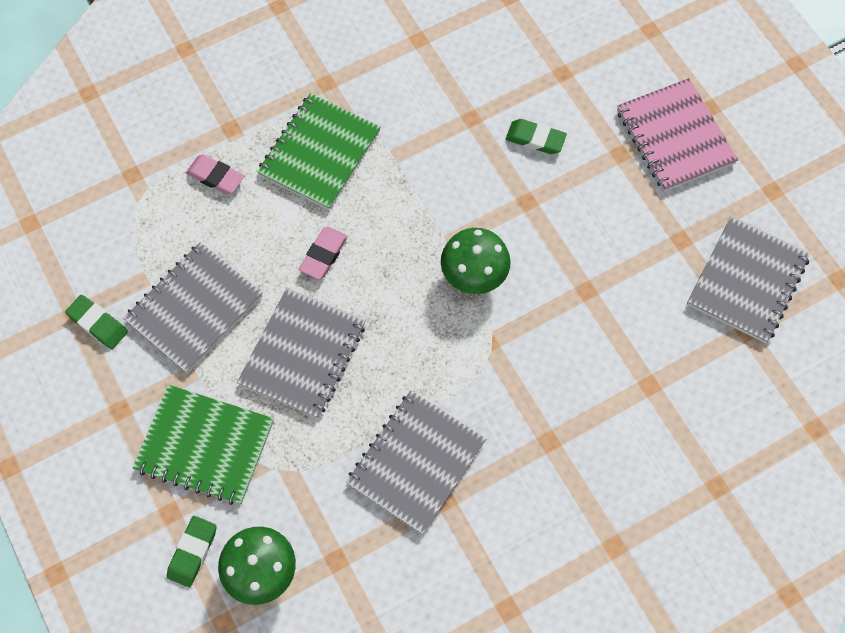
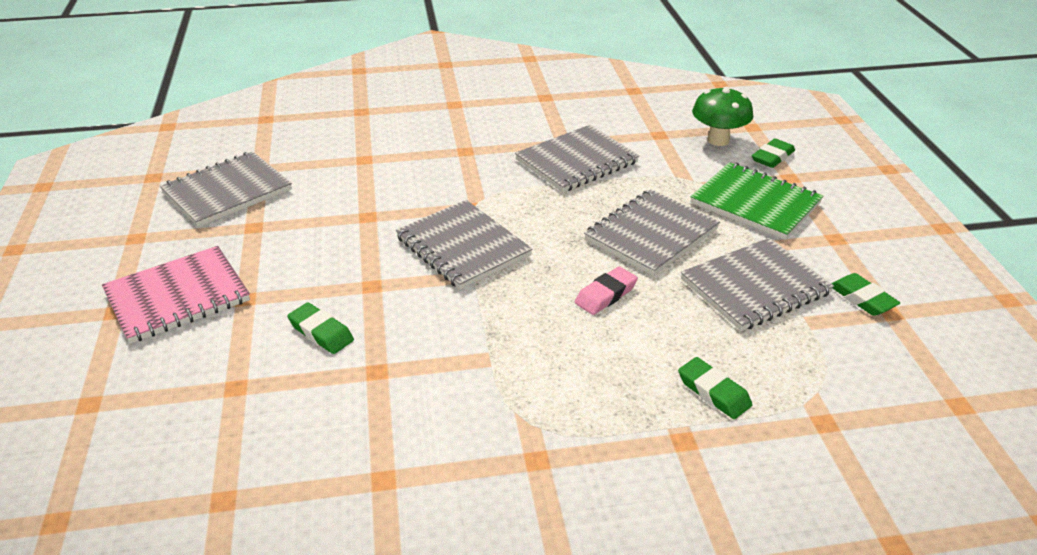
camera: 160 degrees left, 30 degrees down
pink eraser [186,154,244,195] -> green eraser [678,357,752,419]
green notebook [257,93,381,210] -> none
green mushroom [441,228,511,294] -> grey notebook [396,200,533,290]
pink notebook [617,78,738,192] -> pink notebook turned 60 degrees clockwise [102,246,250,344]

